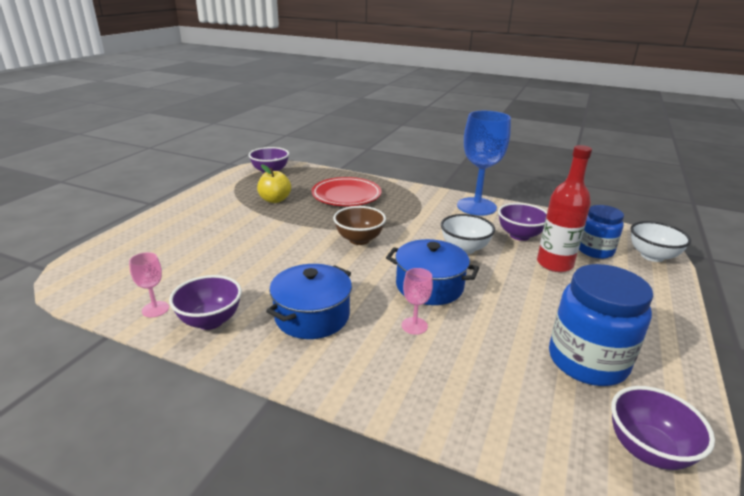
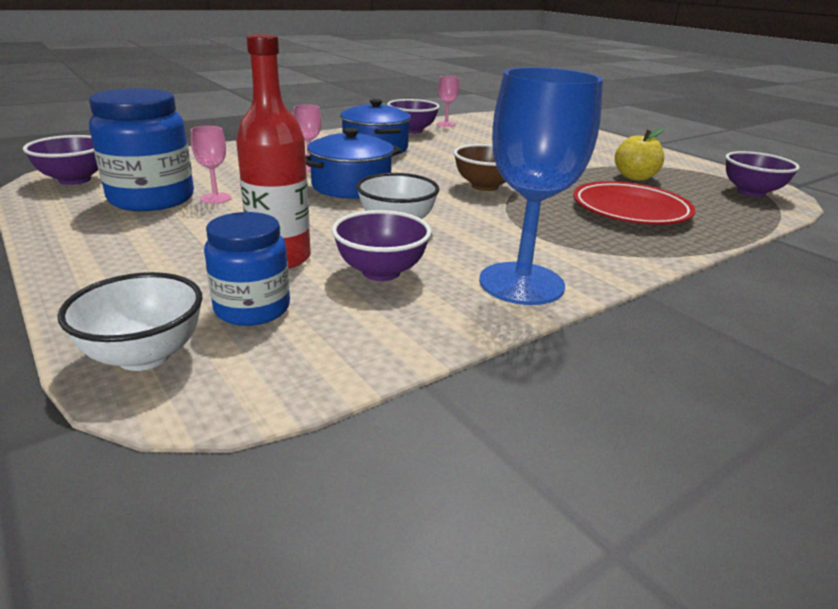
camera: 120 degrees right, 0 degrees up
none -> pink goblet [191,126,231,204]

